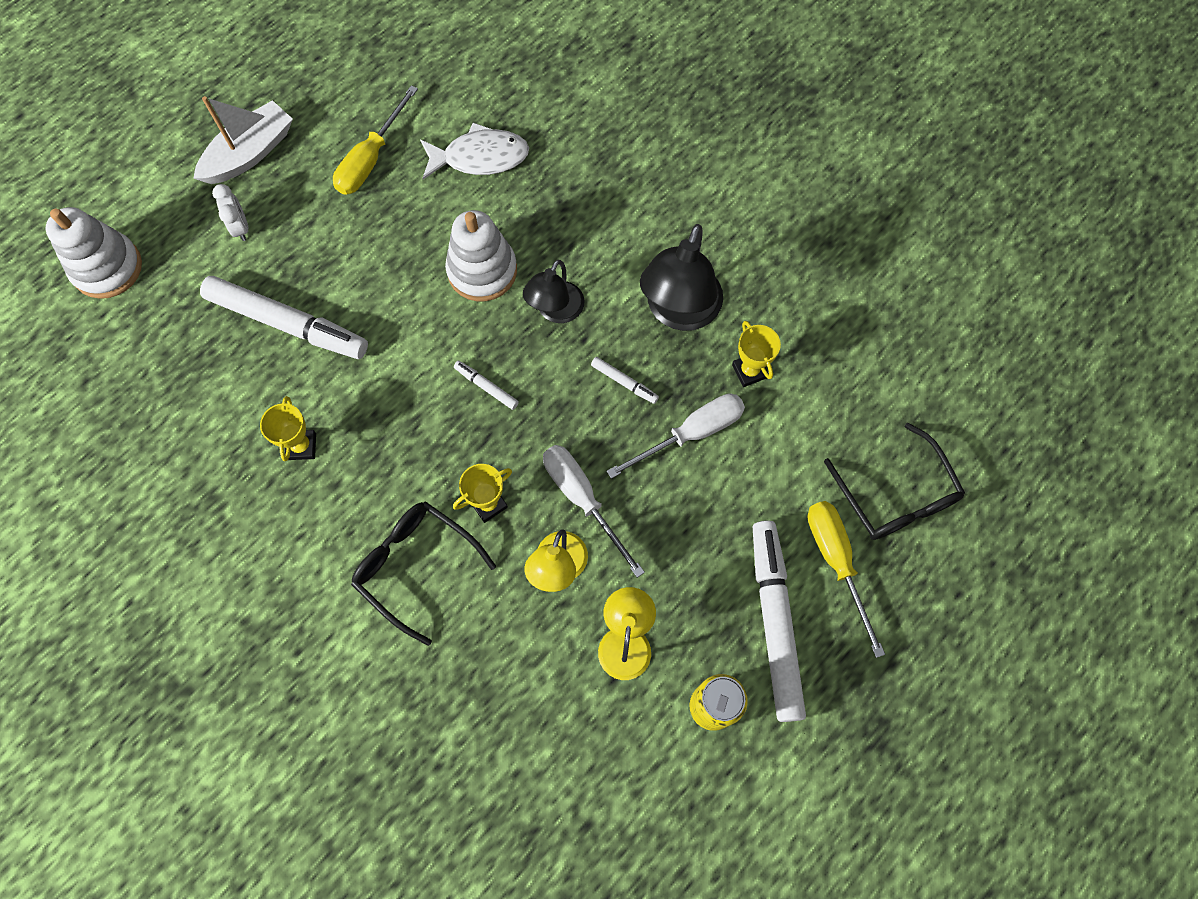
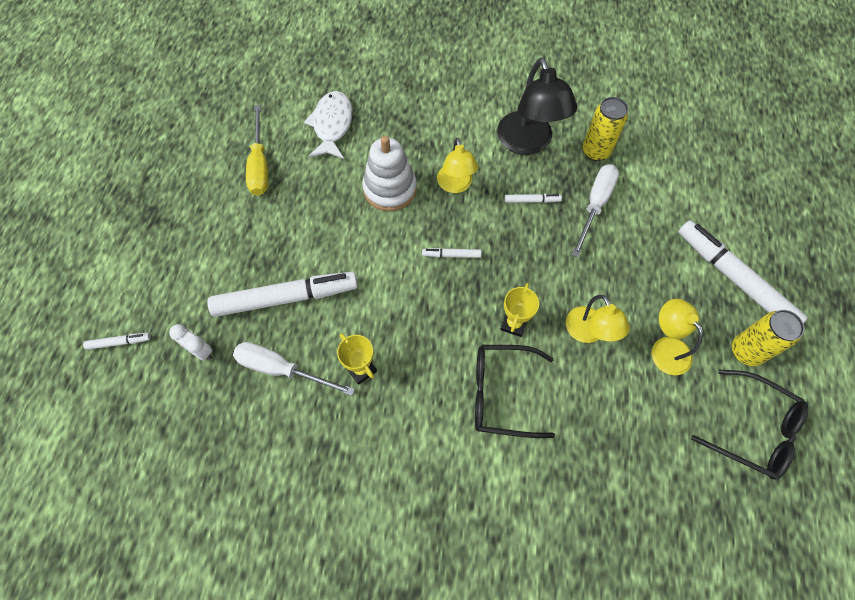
camera: 35 degrees left, 5 degrees down
white stacking toy [46,207,142,299] -> white marker [83,333,151,350]
white boat [193,96,293,184] -> none
white clock [212,184,248,241] -> white clock moved to [169,324,212,361]
white fish [420,123,529,180] -> white fish turned 45 degrees counterclockwise [304,91,352,159]
black lamp [523,260,585,323] -> yellow lamp [437,138,478,193]
white screwdriver [543,445,645,578] -> white screwdriver moved to [233,342,355,396]
yellow trophy [732,321,781,387] -> yellow can [583,97,628,161]
yellow screwdriver [807,501,885,658] -> none
black glasses [824,423,965,540] -> black glasses moved to [691,370,809,480]

